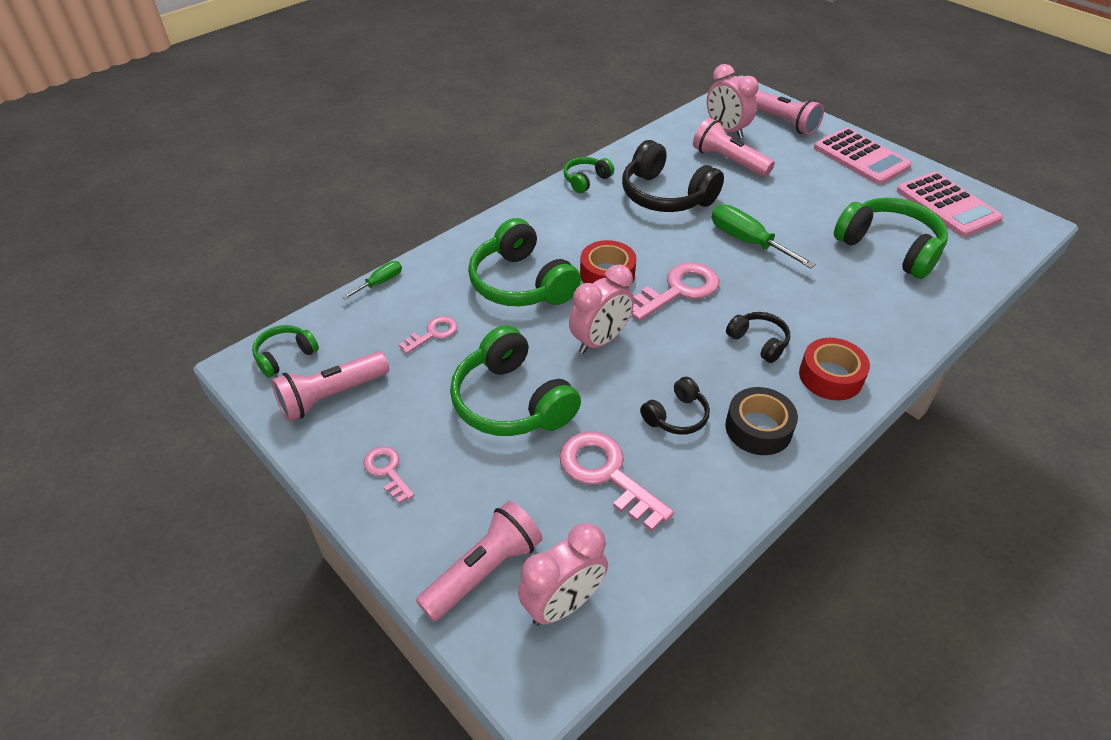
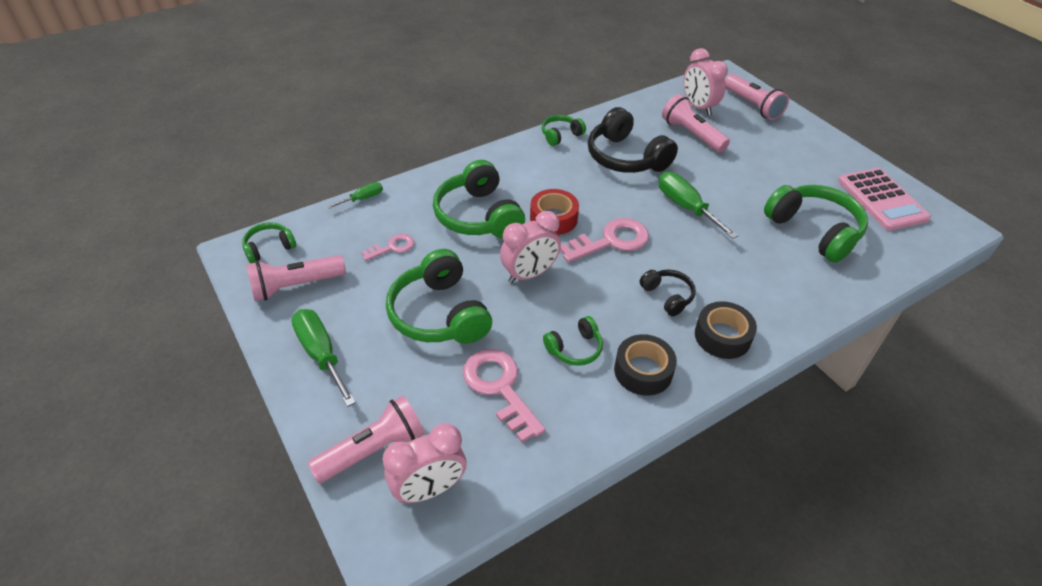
camera: 10 degrees right, 0 degrees up
pink key [363,446,414,504] -> green screwdriver [291,309,356,407]
black headphones [640,377,710,435] -> green headphones [543,316,603,366]
red tape [799,338,870,400] -> black tape [695,301,757,359]
pink calculator [814,128,912,185] -> none

